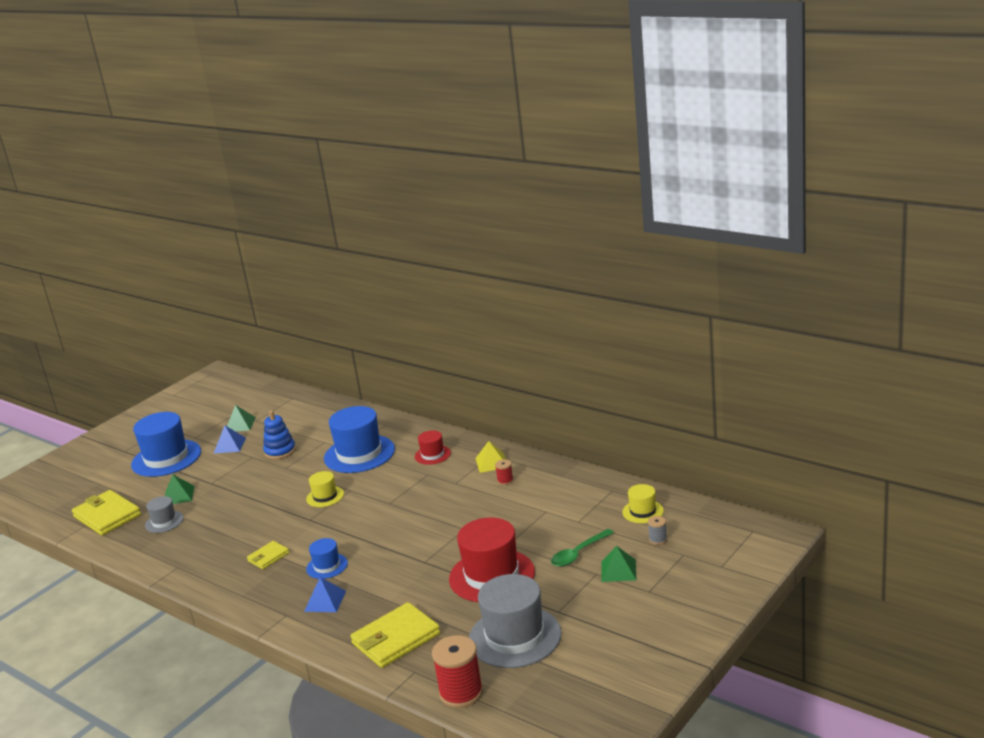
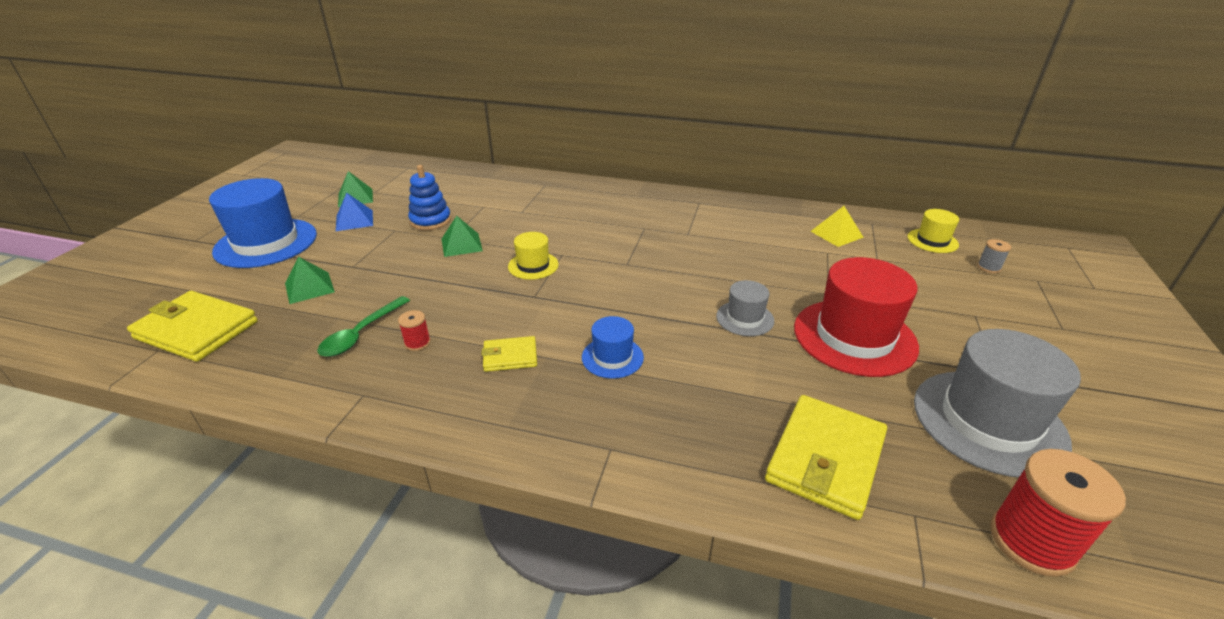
camera: 25 degrees left, 10 degrees up
grey hat [145,496,184,533] -> grey hat moved to [716,280,774,336]
yellow wallet [247,541,289,569] -> yellow wallet turned 60 degrees clockwise [482,336,537,372]
blue pyramid [304,577,346,612] -> none
blue hat [324,406,395,473] -> none
red hat [415,430,451,465] -> none
yellow pyramid [475,441,506,473] -> yellow pyramid moved to [811,206,864,247]
red spool [495,459,513,485] -> red spool moved to [398,310,431,351]
green spoon [551,529,614,567] -> green spoon moved to [317,296,410,357]
green pyramid [602,546,636,582] -> green pyramid moved to [442,216,483,257]

